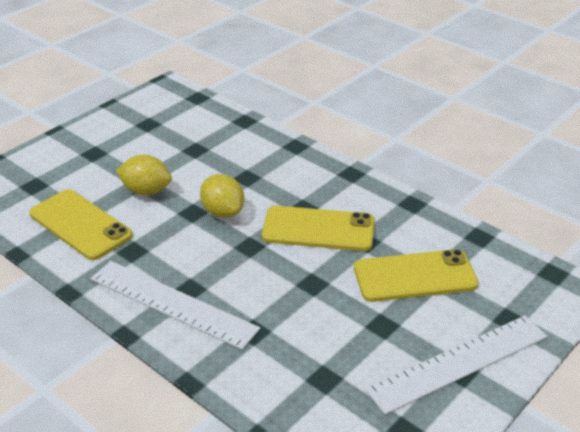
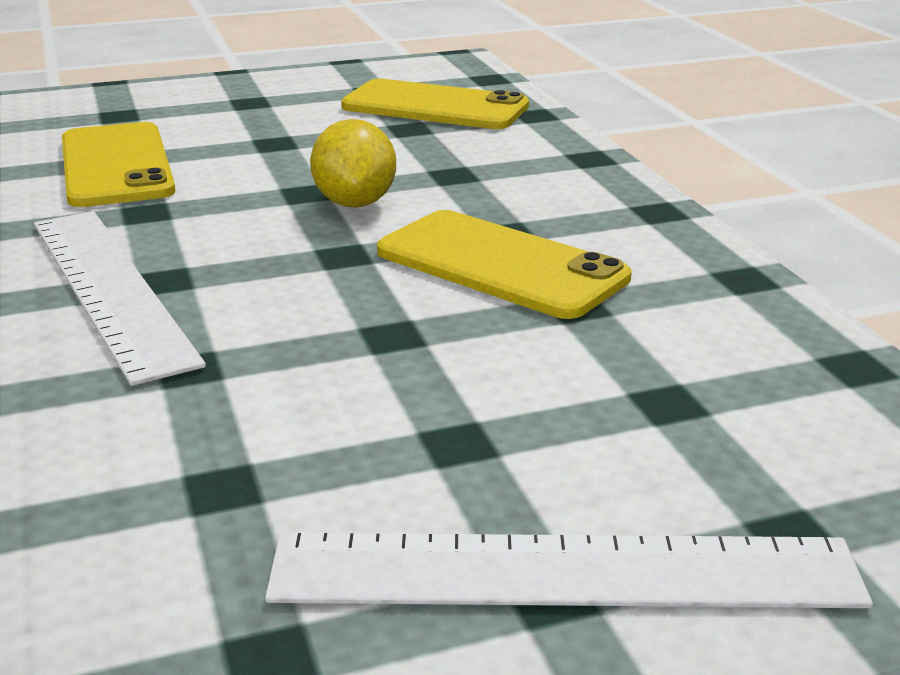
camera: 30 degrees right, 10 degrees down
yellow lemon [116,155,172,195] -> none
yellow phone [354,249,479,302] -> yellow phone moved to [341,79,529,129]

